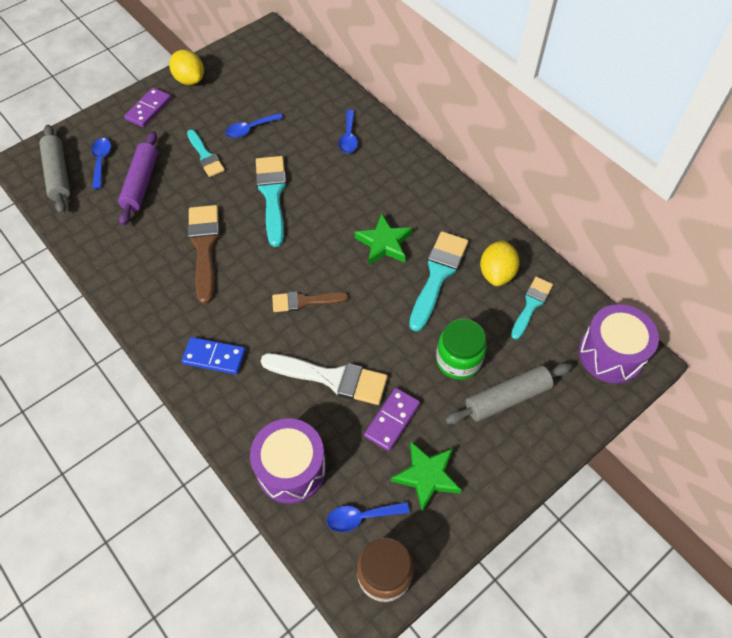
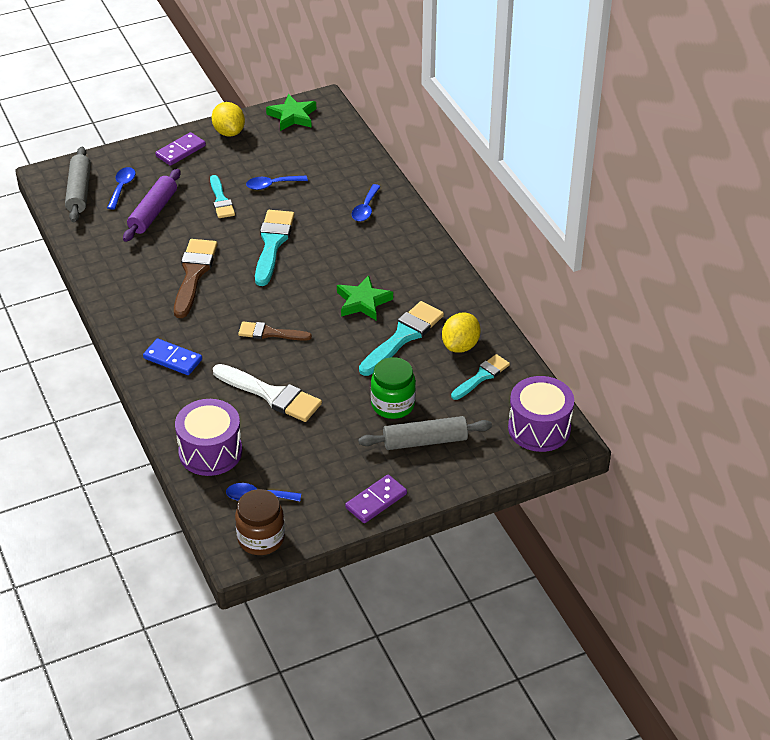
camera: 15 degrees right, 15 degrees down
purple domino [364,388,420,451] -> purple domino moved to [345,475,407,523]
green star [391,442,461,512] -> green star moved to [266,94,316,131]

